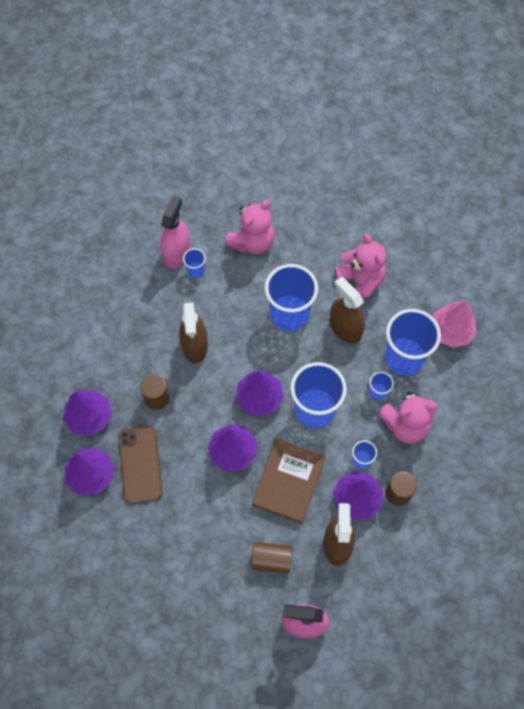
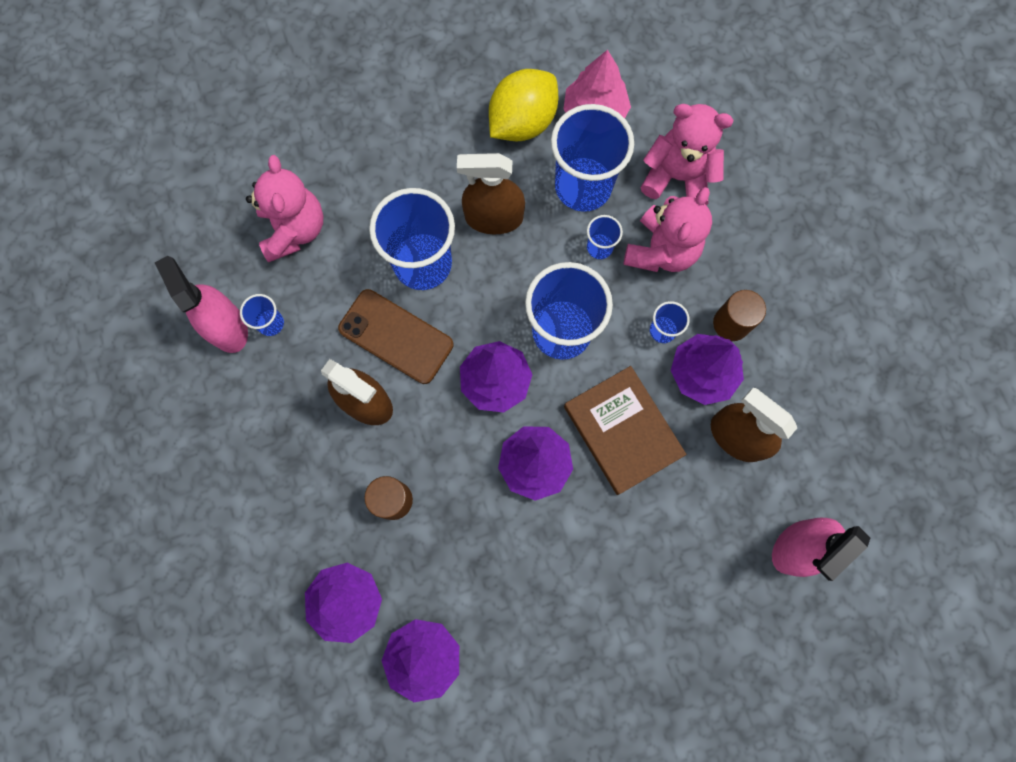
camera: 50 degrees left, 10 degrees up
brown phone [118,426,163,504] -> brown phone moved to [338,289,453,384]
brown cylinder [251,542,292,573] -> none
pink teddy bear [335,233,386,300] -> pink teddy bear moved to [641,104,733,205]
none -> yellow lemon [489,69,558,141]

